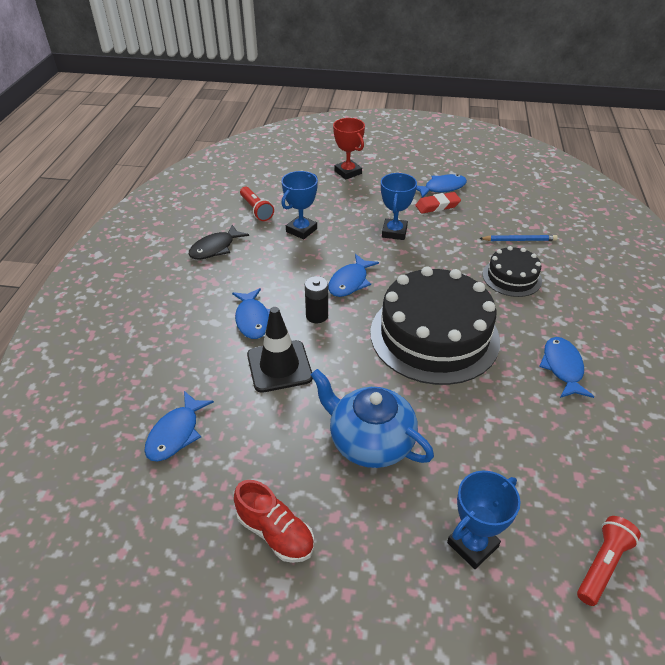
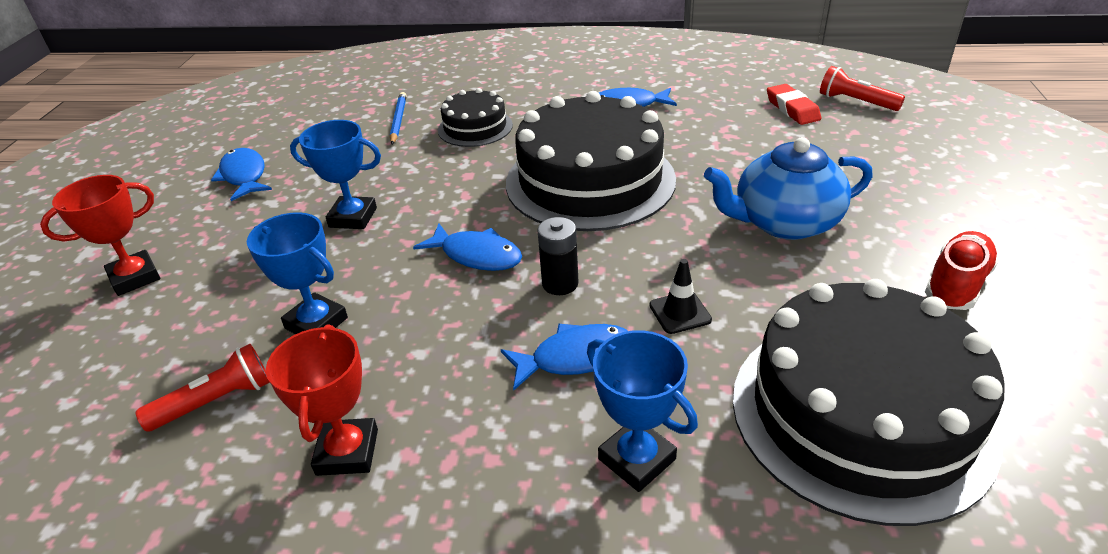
camera: 90 degrees left, 5 degrees down
blue fish [144,391,214,461] -> black cake [733,279,1004,526]
black fish [188,225,249,259] -> red trophy [266,324,378,476]
black traffic cone [247,307,313,393] -> black traffic cone [649,259,712,334], size x0.54
blue teapot [311,369,434,468] -> blue teapot turned 45 degrees clockwise [704,137,873,240]
red eraser [415,192,461,214] -> red eraser moved to [767,84,821,125]
blue trophy [447,471,521,569] -> blue trophy moved to [587,330,698,492]

